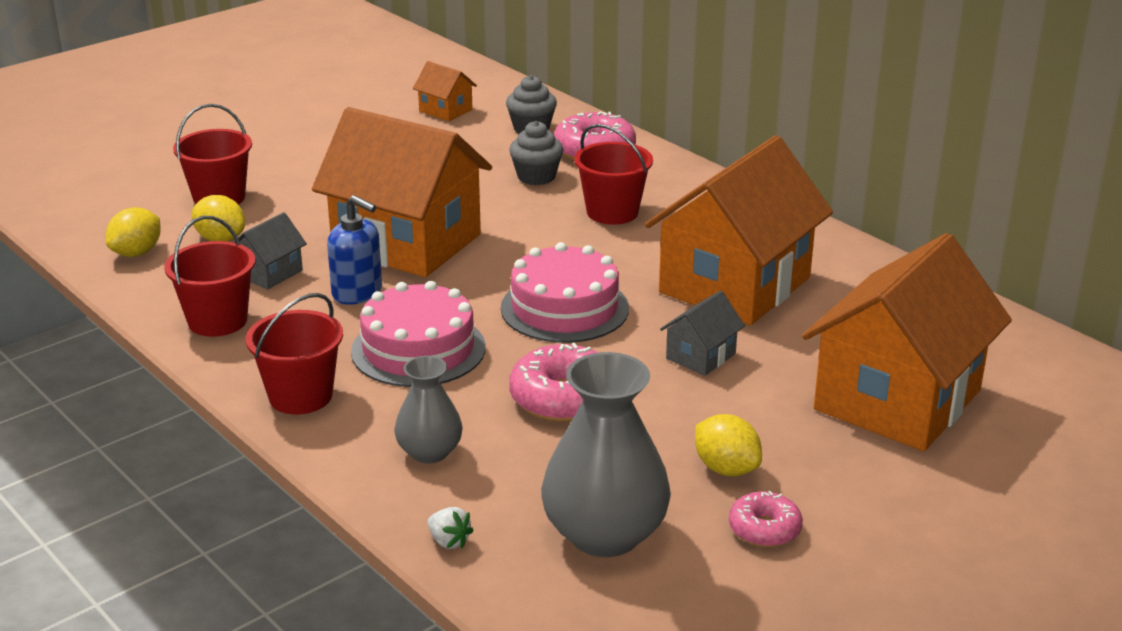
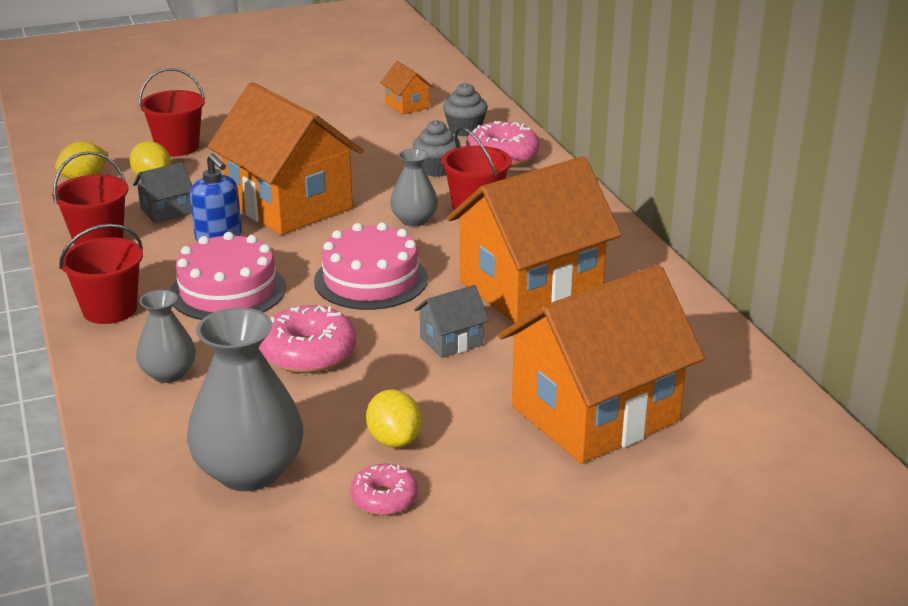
camera: 20 degrees right, 0 degrees up
white strawberry [427,507,474,549] -> none
none -> grey vase [390,149,438,226]

